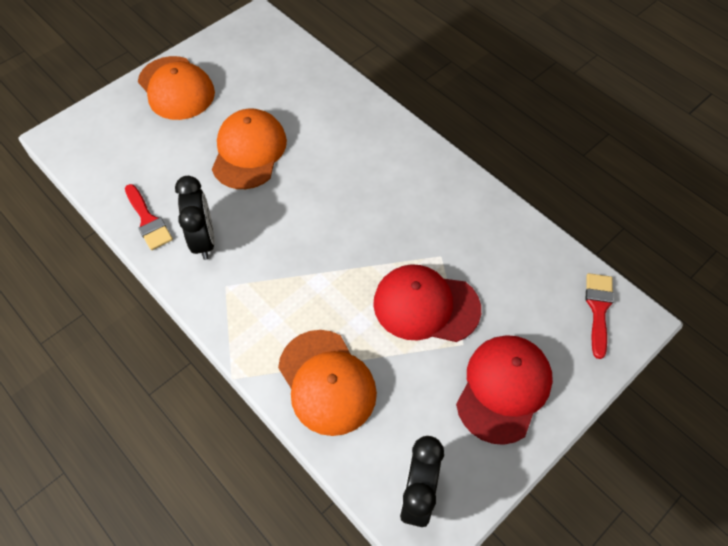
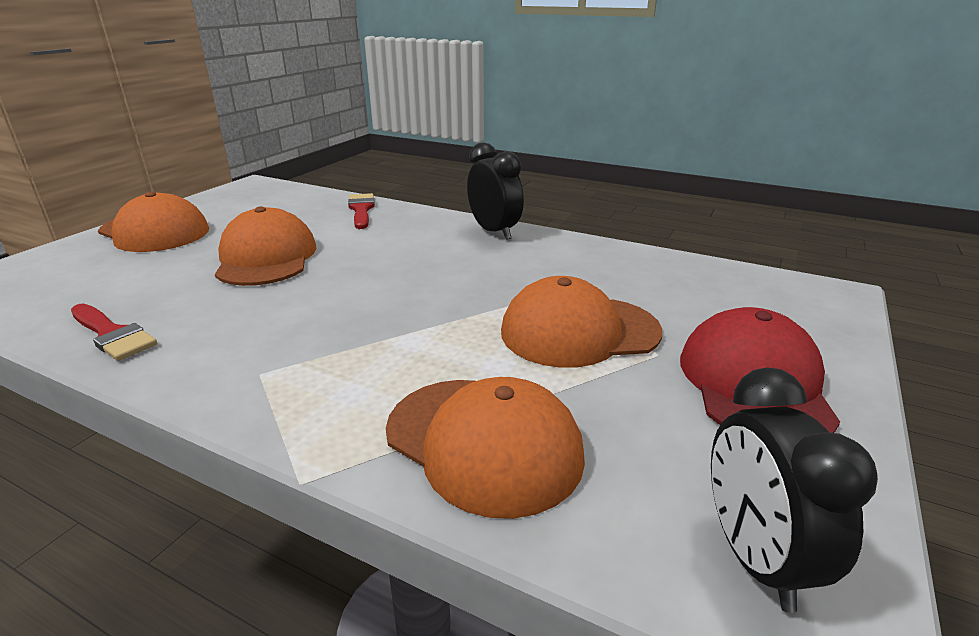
camera: 20 degrees left, 30 degrees down
black clock [175,176,215,260] -> black clock moved to [467,142,524,240]
red cap [373,264,481,342] -> orange cap [501,276,662,368]
red brush [586,273,614,359] -> red brush moved to [348,193,375,229]

